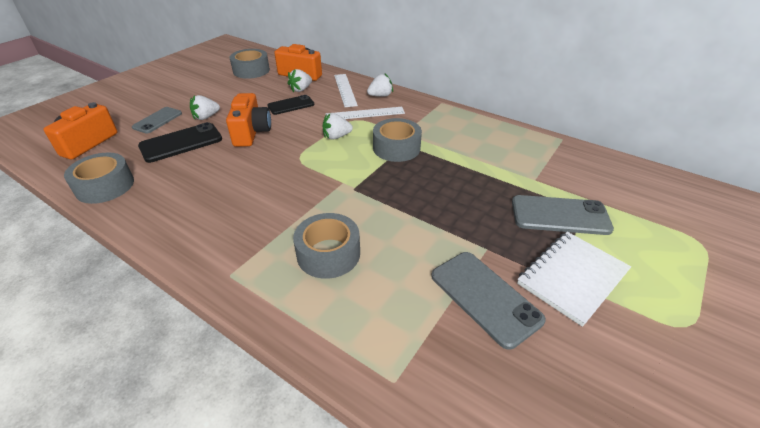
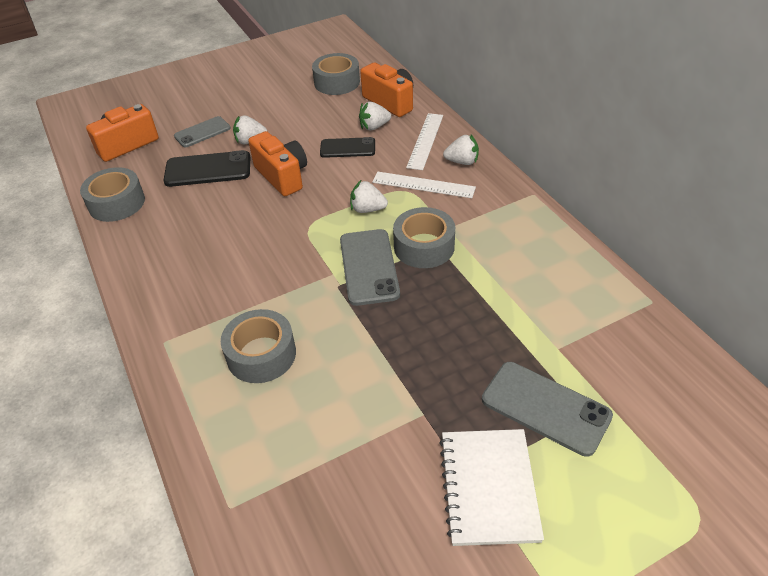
camera: 30 degrees right, 5 degrees up
orange camera [226,93,271,147] -> orange camera turned 60 degrees counterclockwise [248,131,307,196]
grey phone [431,252,546,350] -> grey phone moved to [340,229,400,306]
white notebook [517,232,631,327] -> white notebook turned 75 degrees counterclockwise [439,429,544,546]

